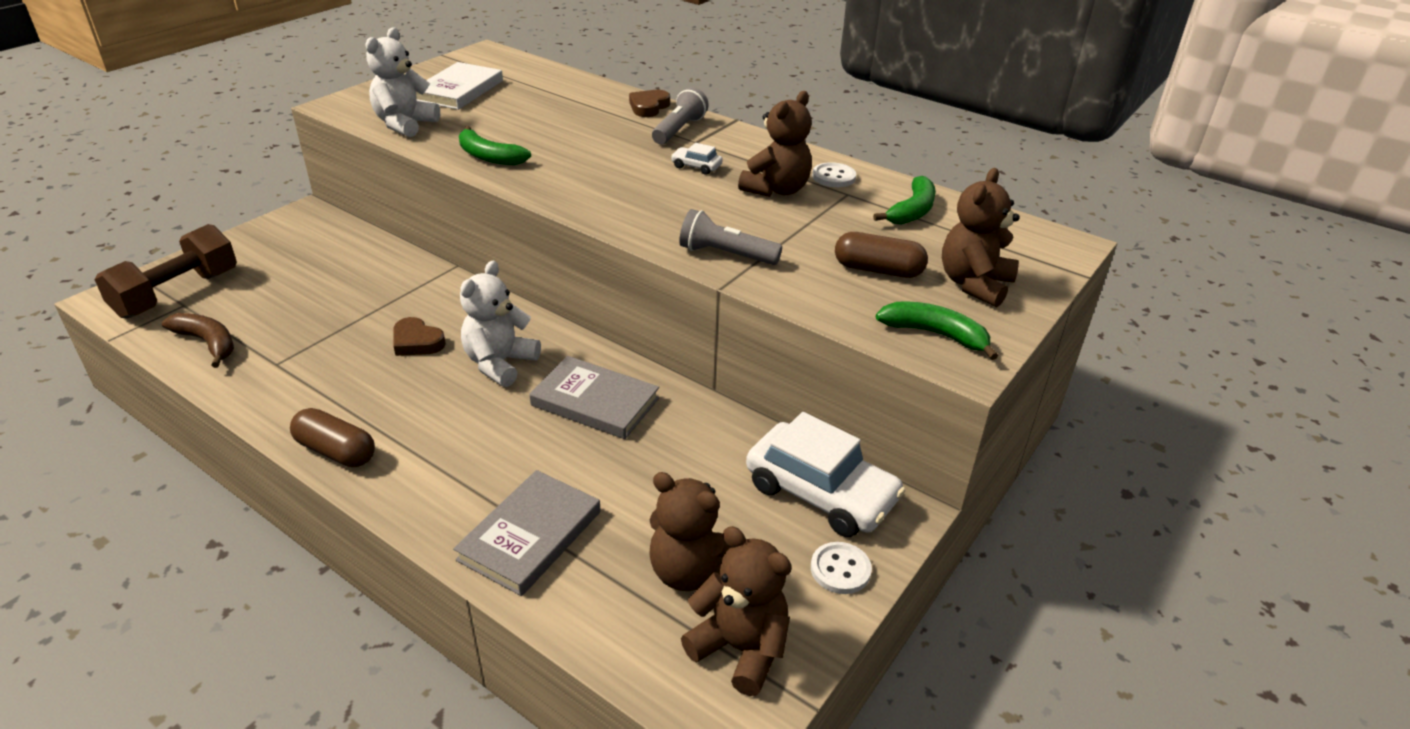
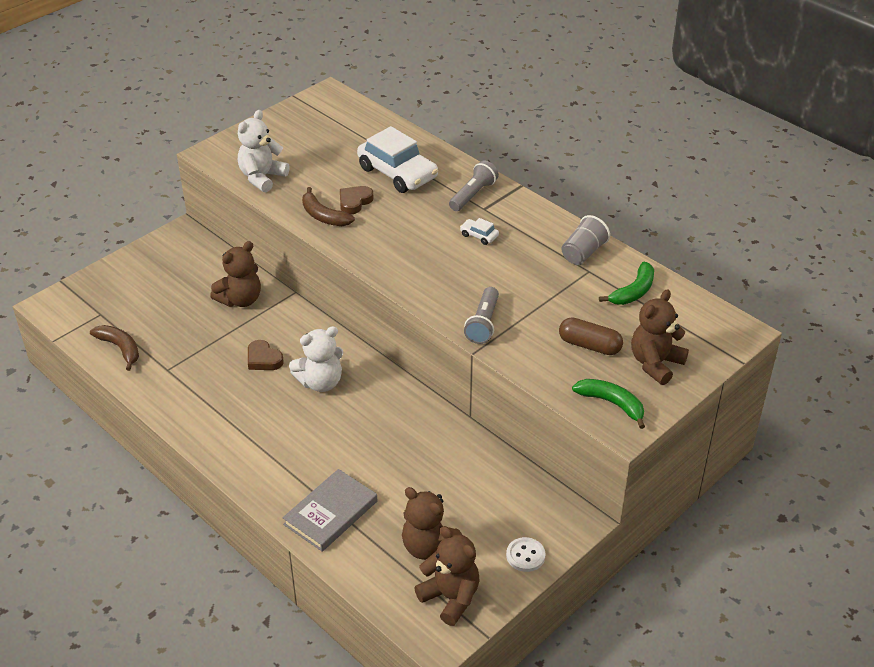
camera: 10 degrees right, 5 degrees up
brown dumbbell [94,224,237,319] -> none
brown capsule [290,408,375,467] -> none
white book [415,62,503,110] -> none
green banana [459,126,531,165] -> brown banana [302,187,355,226]
white teddy bear [460,261,541,387] -> white teddy bear turned 150 degrees counterclockwise [289,326,344,392]
grey book [530,356,659,439] -> none
brown heart [629,90,670,117] -> brown heart moved to [340,186,374,214]
grey flashlight [679,209,782,265] -> grey flashlight turned 105 degrees counterclockwise [464,287,499,344]
brown teddy bear [738,91,812,197] -> brown teddy bear moved to [210,241,261,307]
white car [746,412,905,537] -> white car moved to [357,126,438,193]
white button [812,162,856,187] -> grey cup [561,215,610,265]

